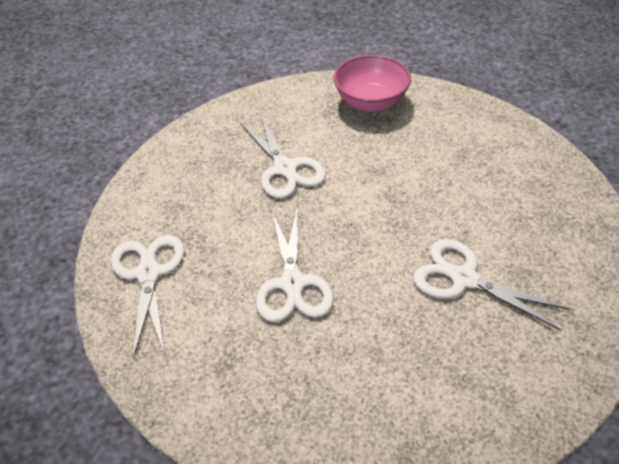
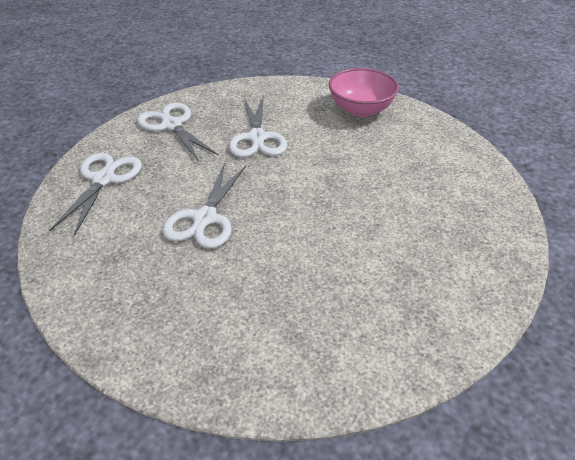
camera: 20 degrees right, 5 degrees down
white scissors [413,239,570,330] -> white scissors moved to [137,103,219,162]

